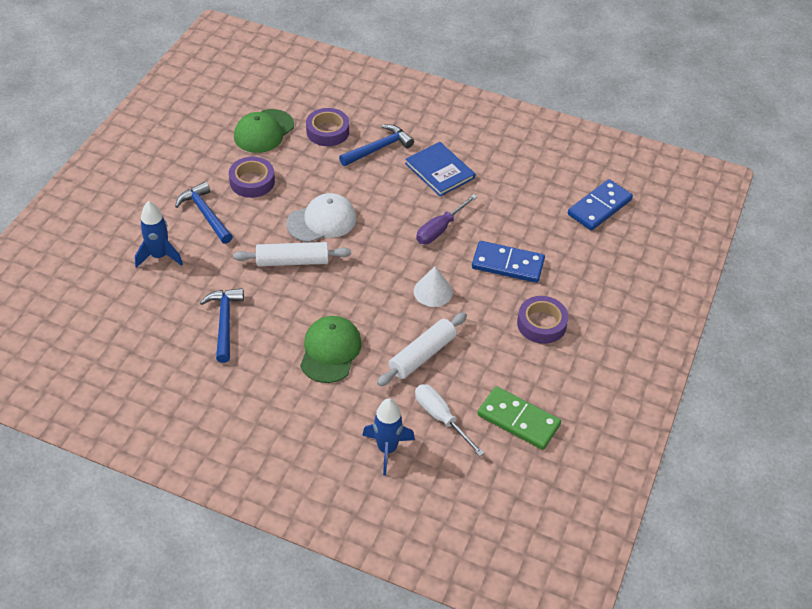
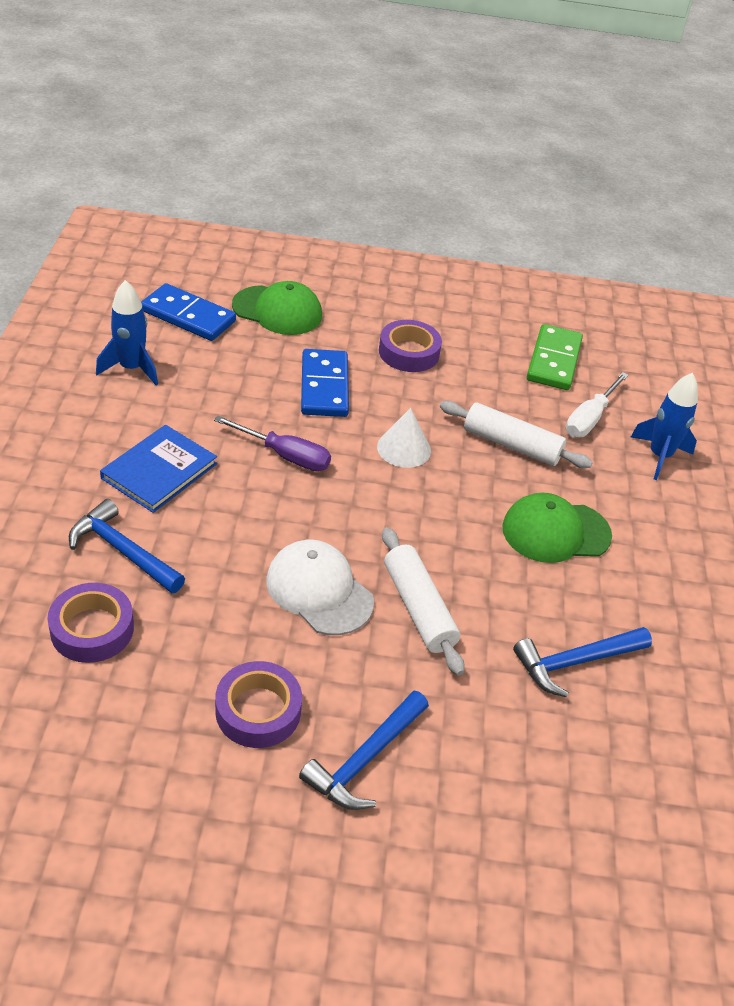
camera: 110 degrees left, 5 degrees down
blue rocket [135,201,183,268] -> blue rocket moved to [96,280,158,385]
green cap [234,109,294,153] -> green cap moved to [232,281,322,335]

